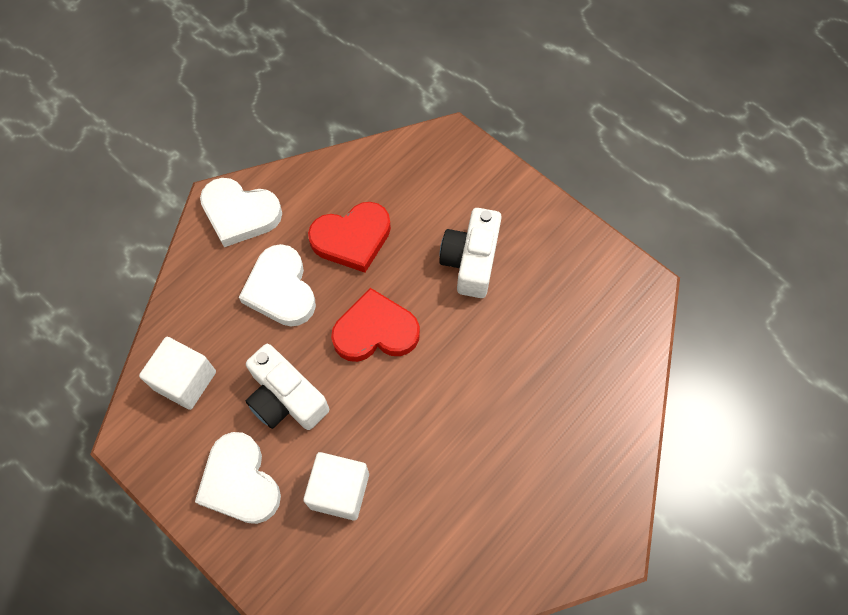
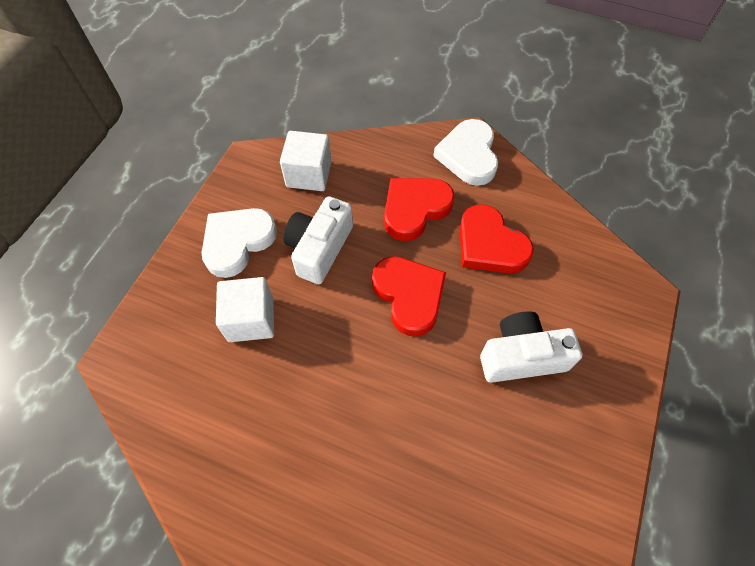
camera: 70 degrees right, 5 degrees down
white heart [239,244,316,326] -> red heart [384,178,455,241]

